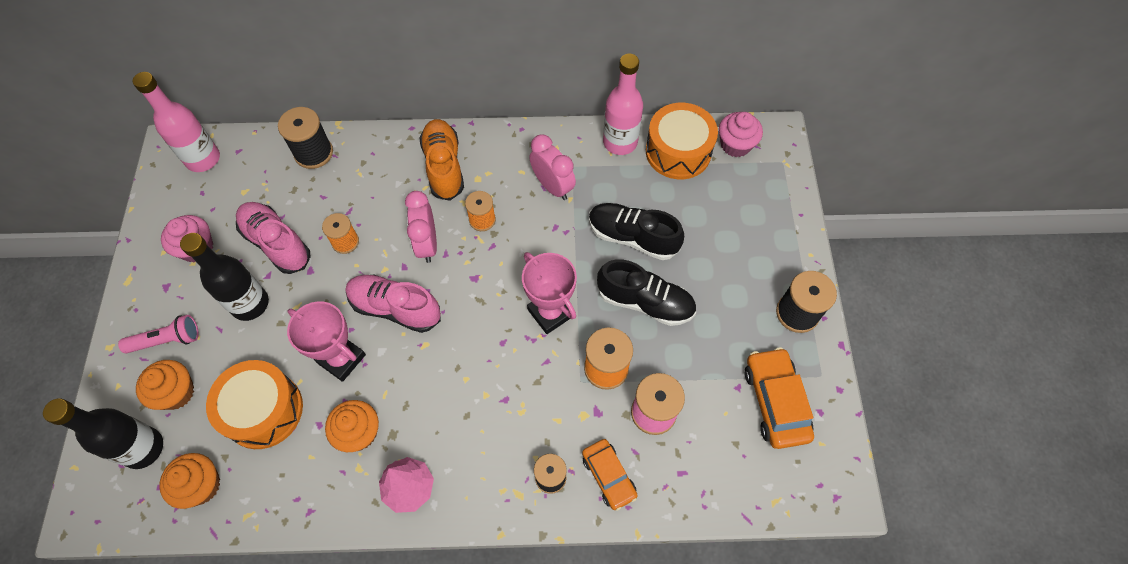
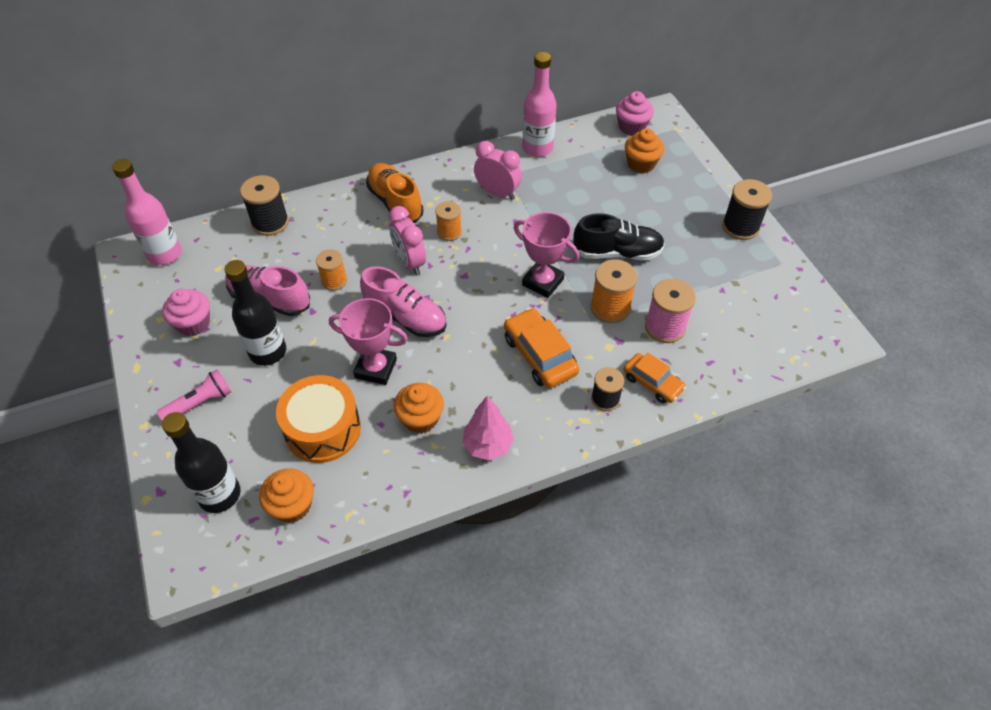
camera: 20 degrees left, 10 degrees down
orange cupcake [136,360,194,410] -> orange cupcake moved to [625,128,664,173]
pink shoe [346,275,441,333] -> pink shoe turned 150 degrees counterclockwise [360,266,446,337]
black shoe [589,203,684,260] -> none
orange drum [646,103,718,179] -> none
orange car [745,347,814,449] -> orange car moved to [504,308,579,388]

